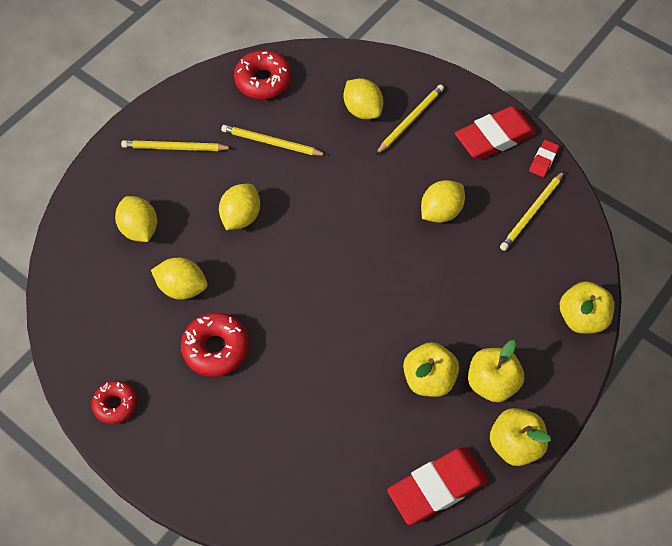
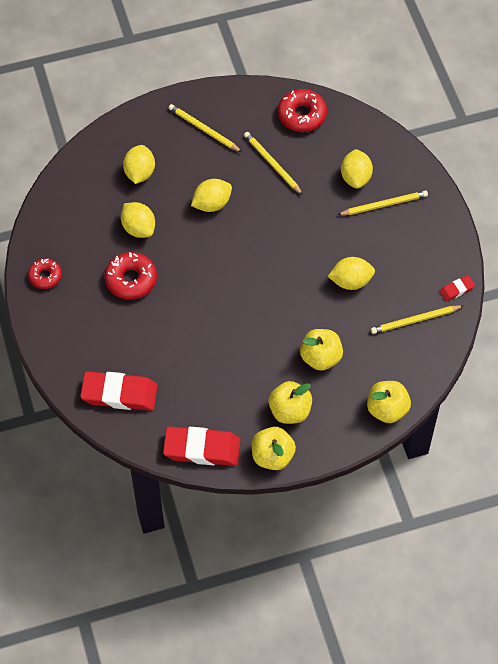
camera: 35 degrees right, 0 degrees up
yellow apple [403,342,459,397] -> yellow apple moved to [300,329,343,371]
red eraser [455,106,537,160] -> red eraser moved to [80,371,158,411]

